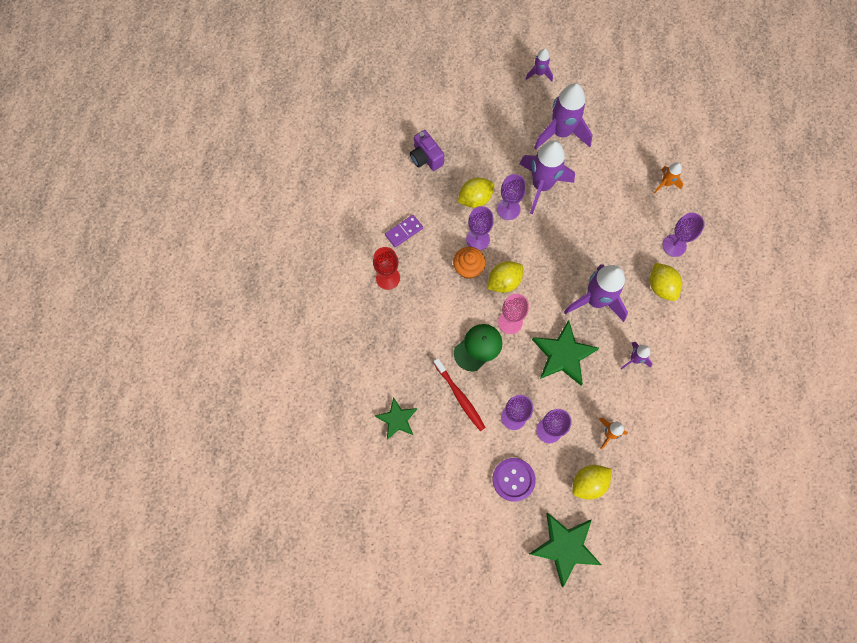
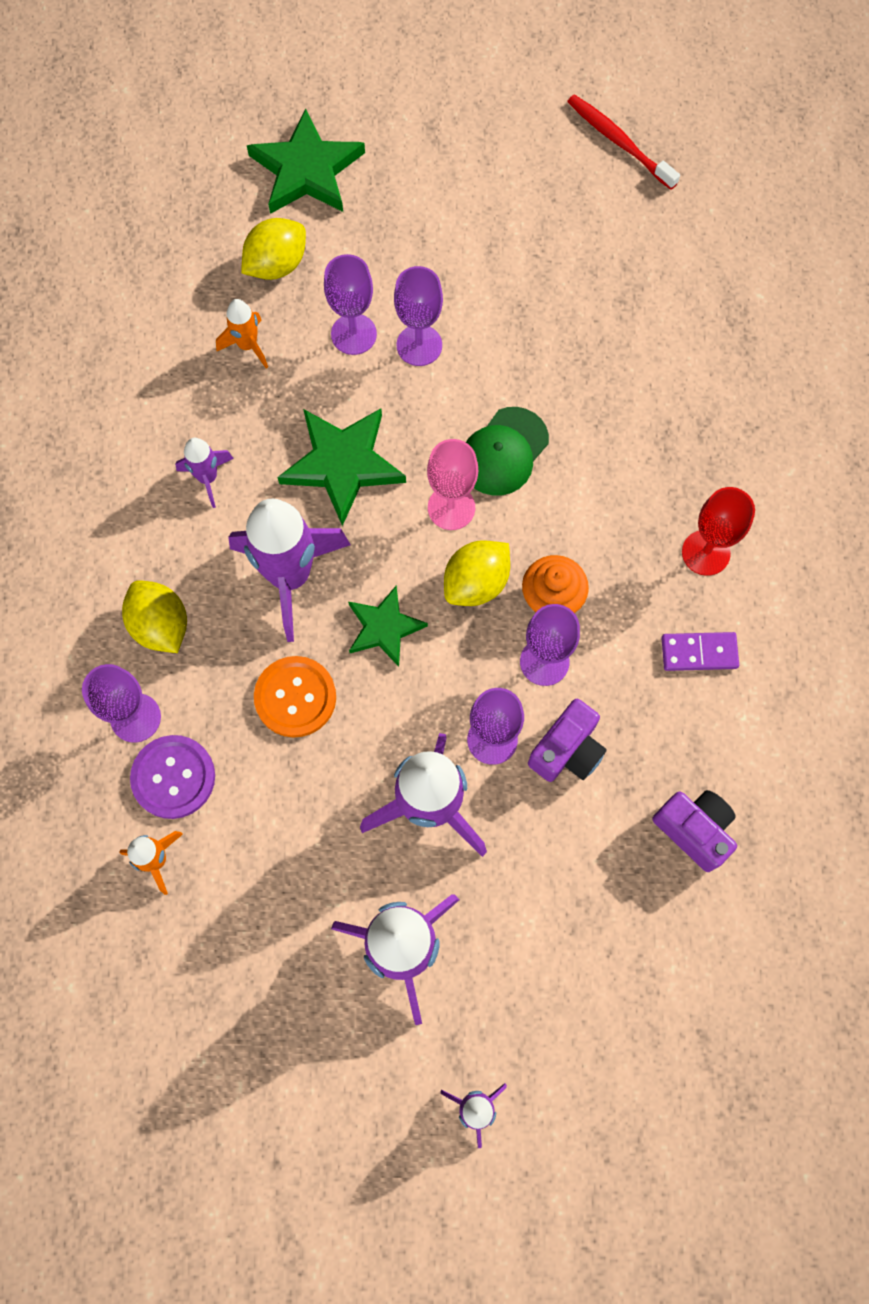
camera: 170 degrees right, 0 degrees up
green star [375,397,417,440] -> green star moved to [348,585,428,667]
purple domino [385,215,423,247] -> purple domino turned 45 degrees clockwise [661,632,739,671]
red toothbrush [433,358,486,431] -> red toothbrush moved to [567,94,680,190]
yellow lemon [457,178,494,208] -> purple camera [528,699,606,782]
purple button [493,458,536,501] -> purple button moved to [130,735,215,819]
none -> orange button [254,656,336,738]

